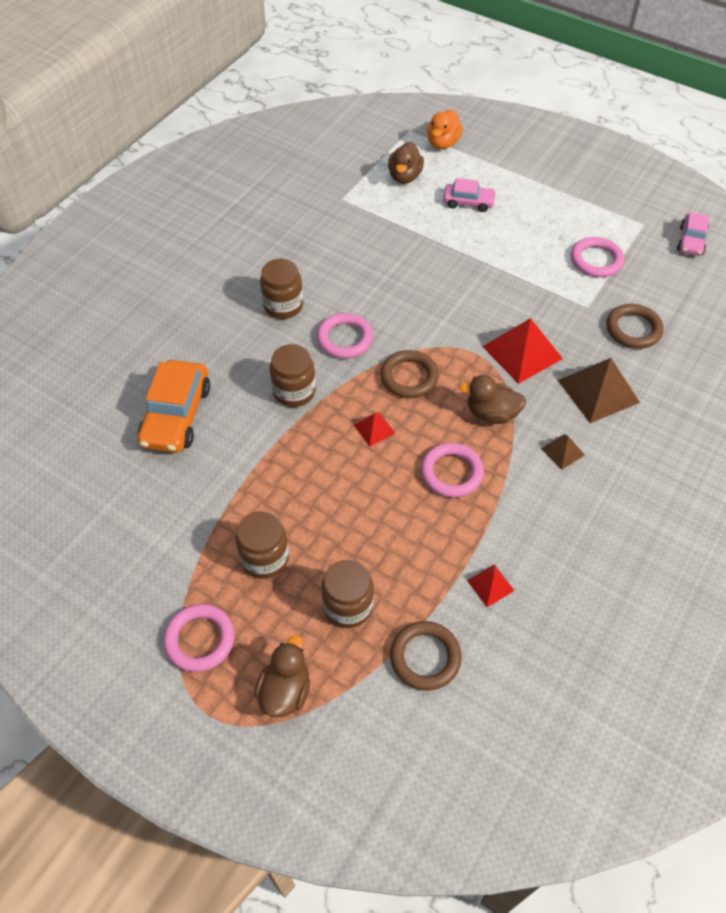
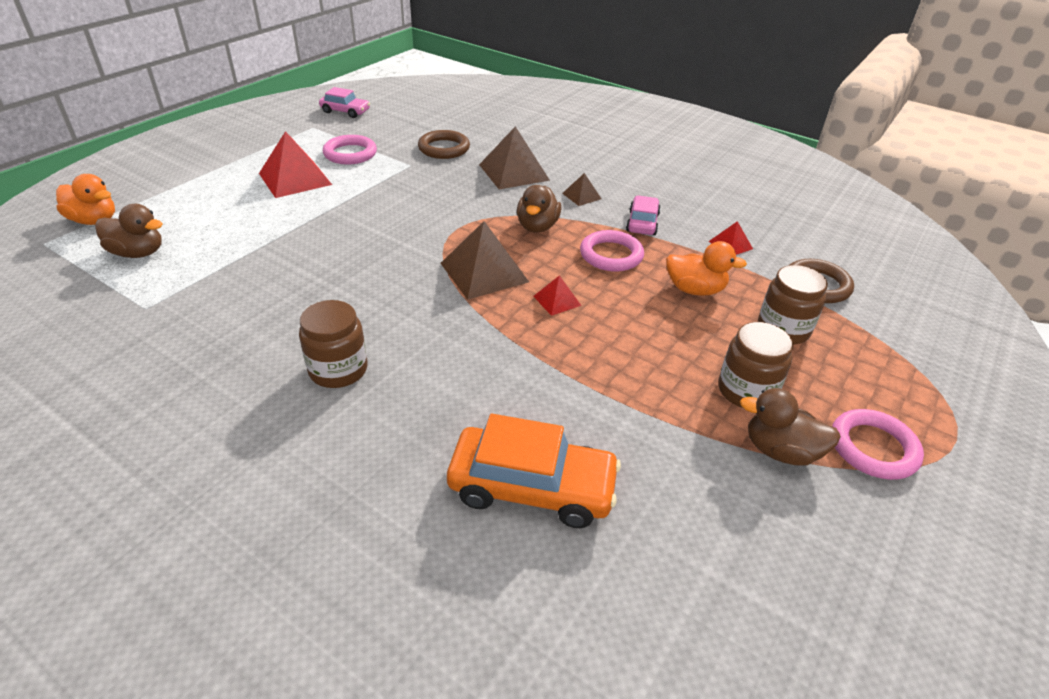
camera: 90 degrees left, 15 degrees down
brown duck [254,635,310,718] -> brown duck moved to [740,388,841,466]
brown jar [269,344,316,407] -> none
pink ring [317,313,373,359] -> none
brown ring [380,350,439,398] -> brown pyramid [440,221,529,300]
pink car [443,178,496,212] -> pink car moved to [626,195,661,235]
red pyramid [482,318,563,384] -> red pyramid moved to [259,131,332,198]
none -> orange duck [666,241,747,295]

